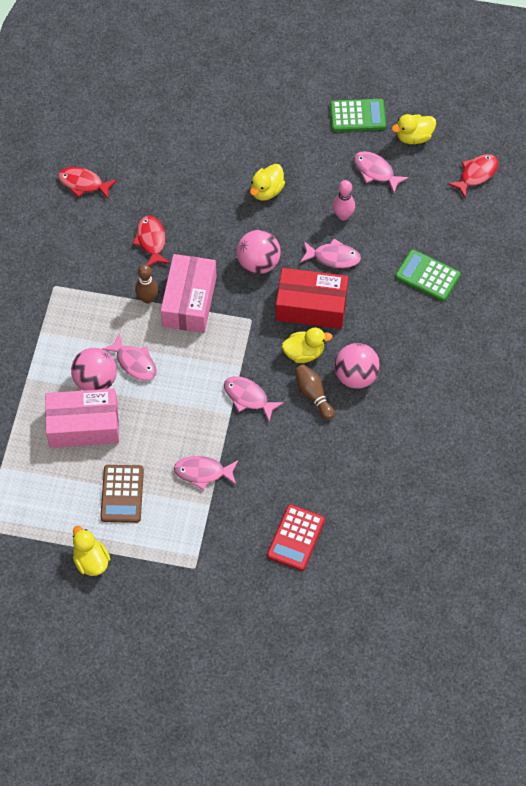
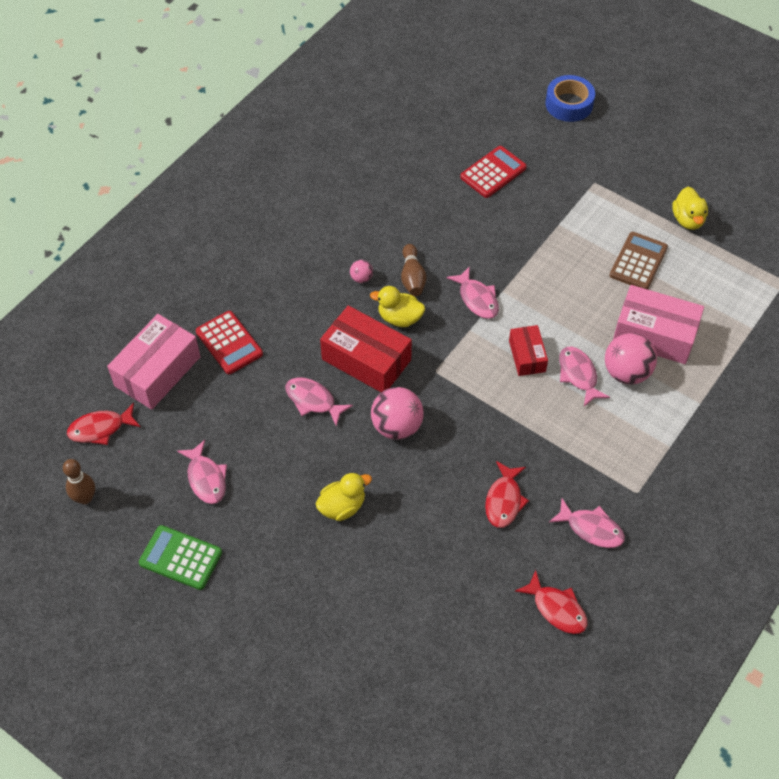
camera: 155 degrees left, 5 degrees down
brown bowling pin [135,264,158,304] -> brown bowling pin moved to [63,459,95,504]
pink box [161,254,217,333] -> pink box moved to [107,314,201,410]
pink fish [174,456,238,490] -> pink fish moved to [549,498,625,548]
pink bowling pin [333,180,355,220] -> none
pink ball [335,343,380,389] -> pink ball [350,260,373,283], size x0.48
yellow duck [392,114,436,144] -> none
green calculator [395,250,461,301] -> red calculator [196,311,263,374]
none -> red box [509,325,548,376]
none -> blue tape [545,75,595,122]

